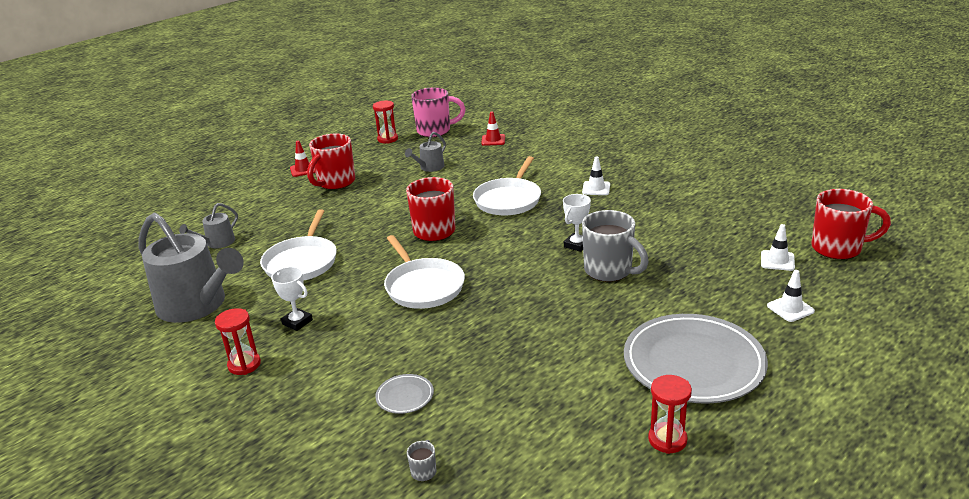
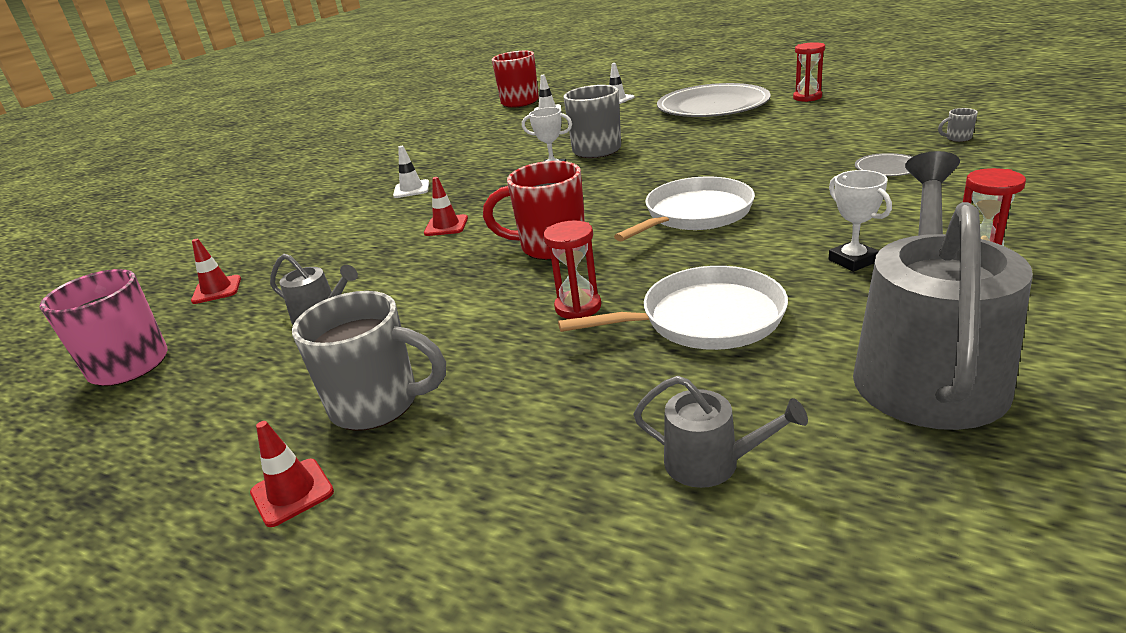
camera: 105 degrees left, 0 degrees up
white trophy [271,267,313,331] -> white trophy turned 45 degrees counterclockwise [829,170,892,272]
red mug [307,133,355,190] -> grey mug [292,291,446,431]
red hourglass [373,101,398,144] -> red hourglass moved to [543,221,601,319]
white pan [473,156,541,215] -> red traffic cone [424,177,468,236]

